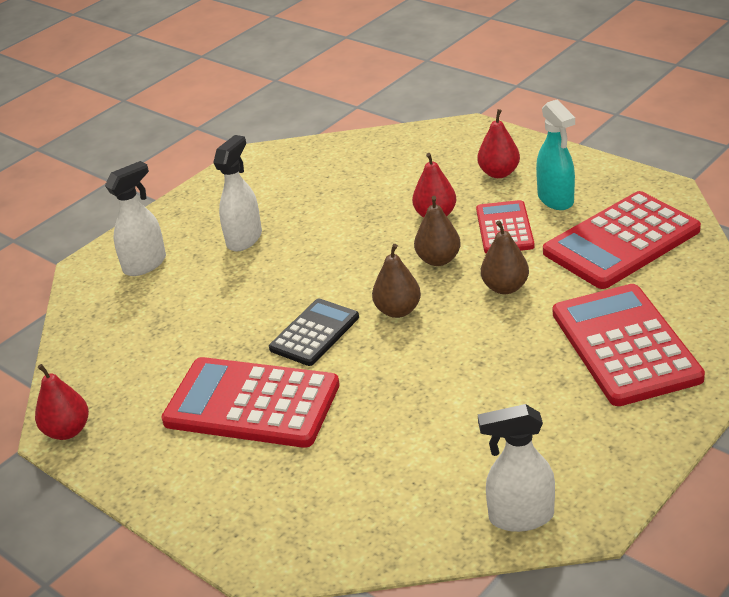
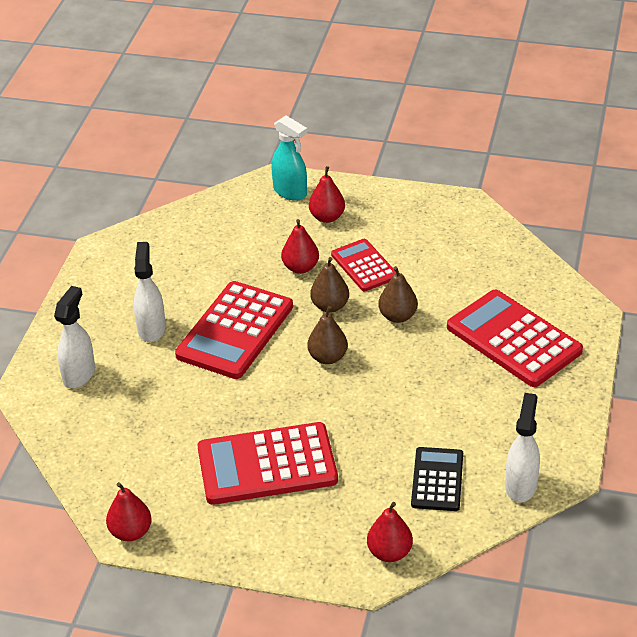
camera: 30 degrees left, 5 degrees up
black calculator [269,299,359,366] -> black calculator moved to [411,447,463,511]
white spray bottle [478,404,555,532] -> white spray bottle turned 135 degrees clockwise [505,393,540,502]
turquoise spray bottle [536,99,575,210] -> turquoise spray bottle moved to [271,115,307,201]
red calculator [543,191,701,289] -> red calculator moved to [175,281,293,379]
none -> red pear [367,502,413,562]

